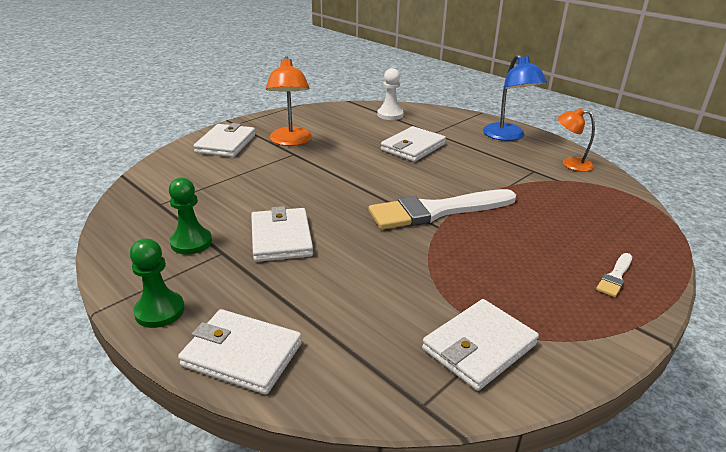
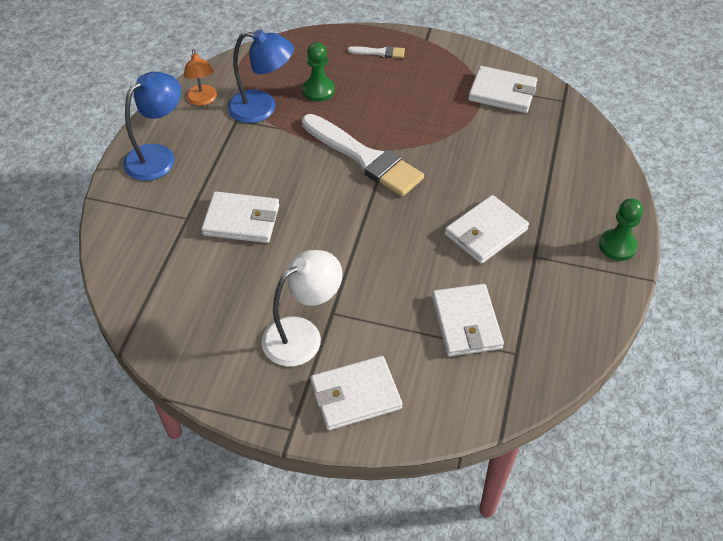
camera: 120 degrees left, 20 degrees up
green pawn [169,178,212,255] -> green pawn moved to [303,42,335,102]
white wallet [178,309,302,395] -> white wallet moved to [432,284,504,357]
orange lamp [266,56,312,146] -> white lamp [262,250,342,366]
white pawn [377,68,404,120] -> none
none -> blue lamp [227,29,294,123]

